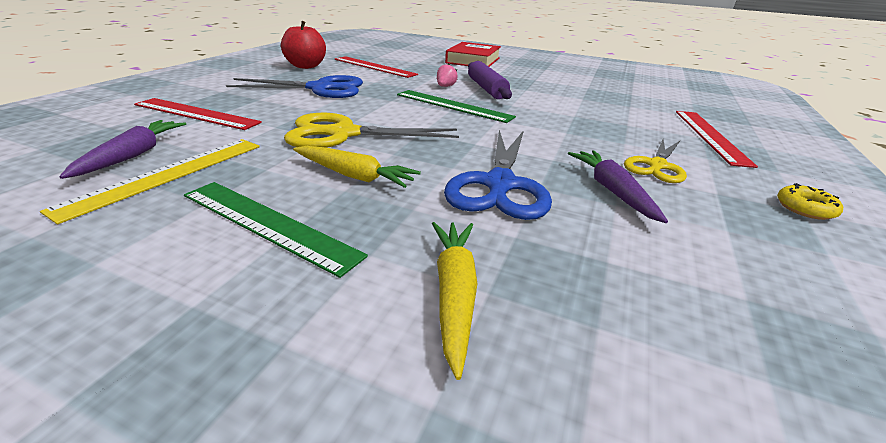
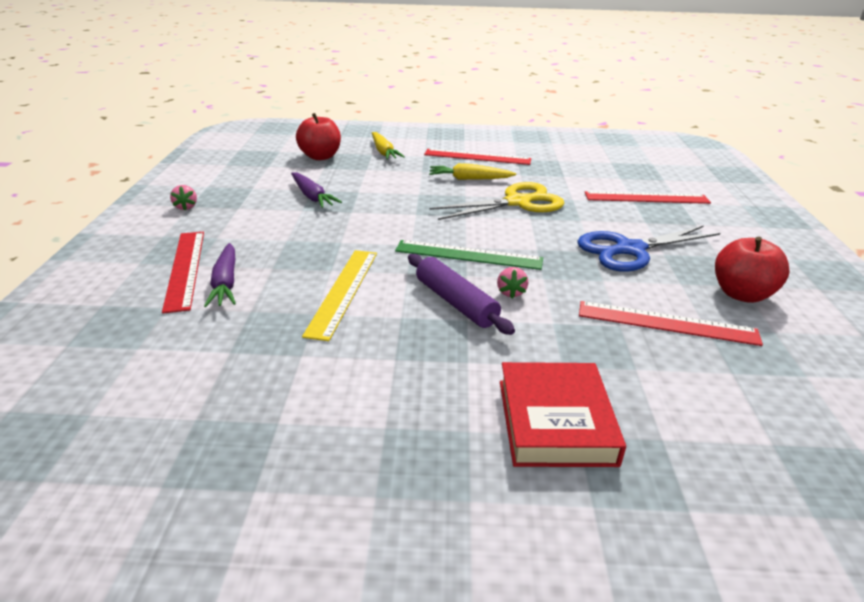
camera: 160 degrees right, 0 degrees up
yellow ruler [40,139,260,224] -> yellow ruler moved to [302,250,377,341]
purple carrot [59,120,186,179] -> purple carrot moved to [204,243,236,307]
green ruler [184,182,368,278] -> red ruler [424,149,531,165]
blue scissors [444,130,552,220] -> none
yellow scissors [624,139,687,183] -> none
yellow donut [777,183,843,220] -> pink strawberry [170,185,197,210]
none -> red apple [296,113,341,160]

